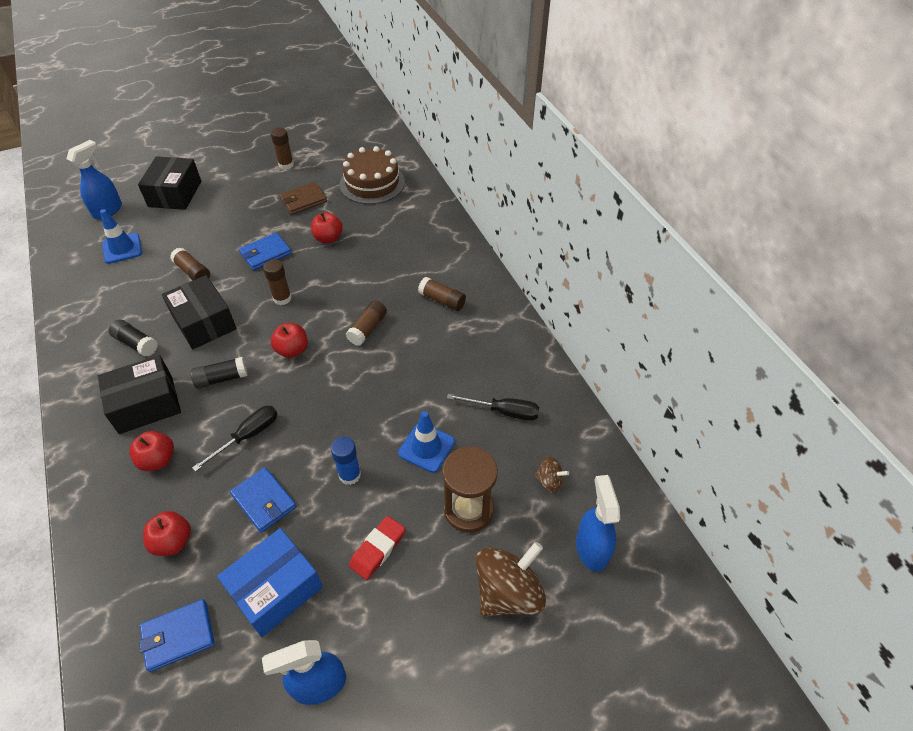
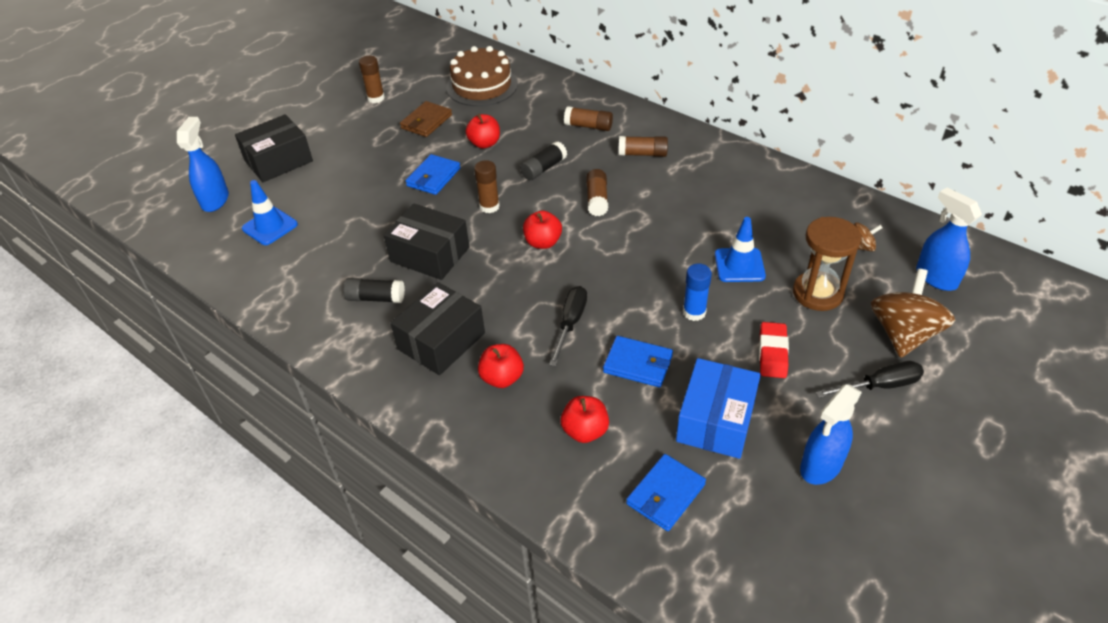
camera: 25 degrees left, 5 degrees down
black box [138,156,201,210] -> black box turned 75 degrees clockwise [235,114,313,182]
brown glue stick [170,248,210,280] -> brown glue stick moved to [564,106,613,131]
black glue stick [190,357,248,389] -> black glue stick moved to [520,141,567,180]
black screwdriver [447,394,539,421] -> black screwdriver moved to [816,361,924,398]

